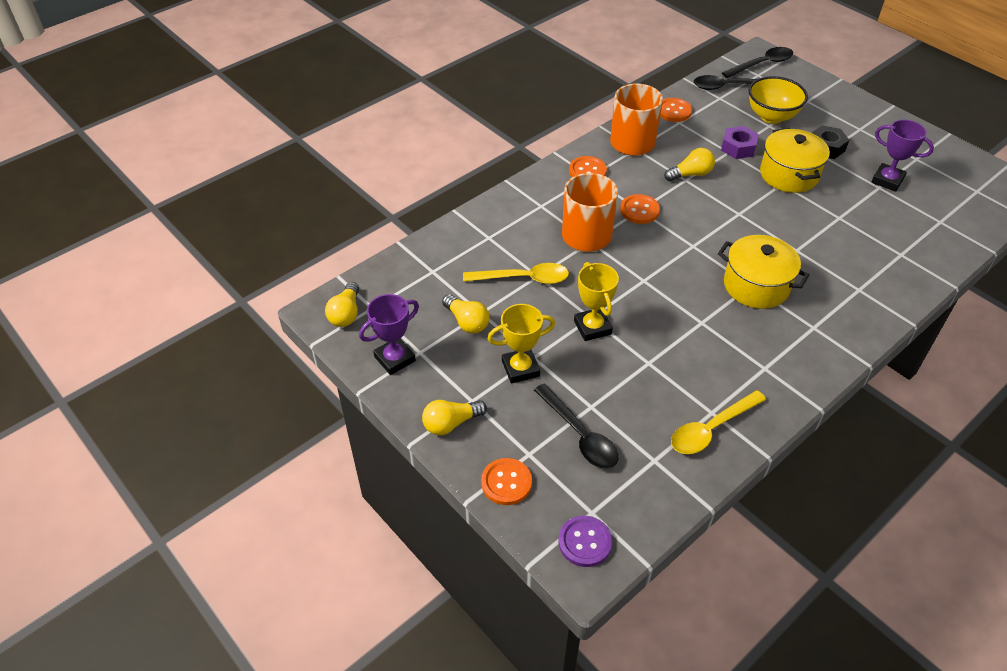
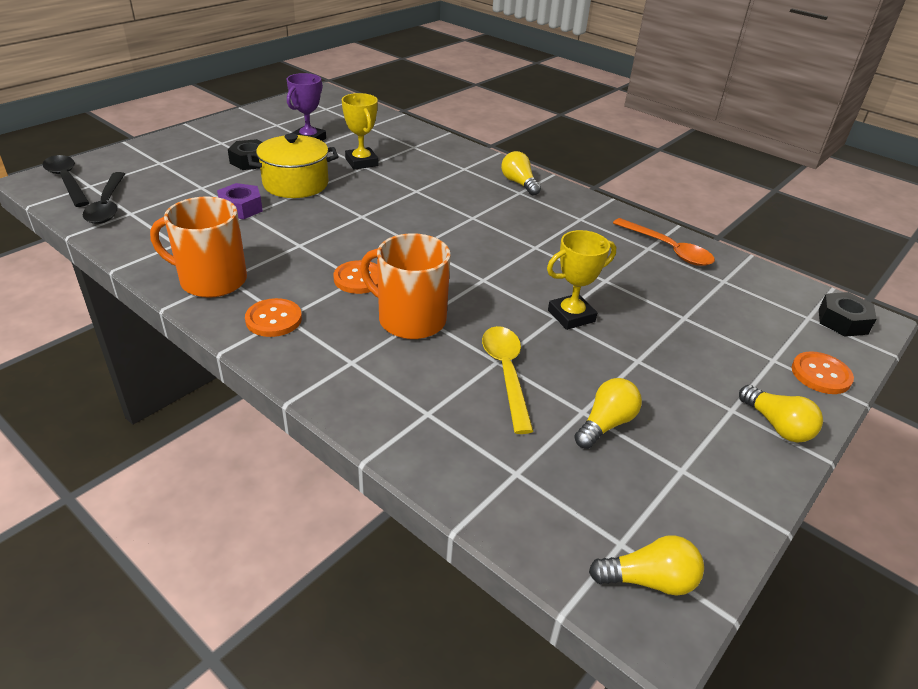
camera: 100 degrees left, 10 degrees down
purple trophy [359,294,419,375] -> none
yellow trophy [488,304,555,384] -> yellow trophy moved to [342,93,378,170]
black spoon [534,384,618,469] -> none
purple button [559,516,612,567] -> black nut [819,292,877,337]
orange button [660,98,692,122] -> none
yellow light bulb [664,148,715,181] -> yellow light bulb moved to [501,151,541,195]
yellow spoon [671,390,766,454] -> orange spoon [613,218,715,266]
yellow pot [718,235,809,309] -> none
yellow bowl [748,76,808,124] -> none

